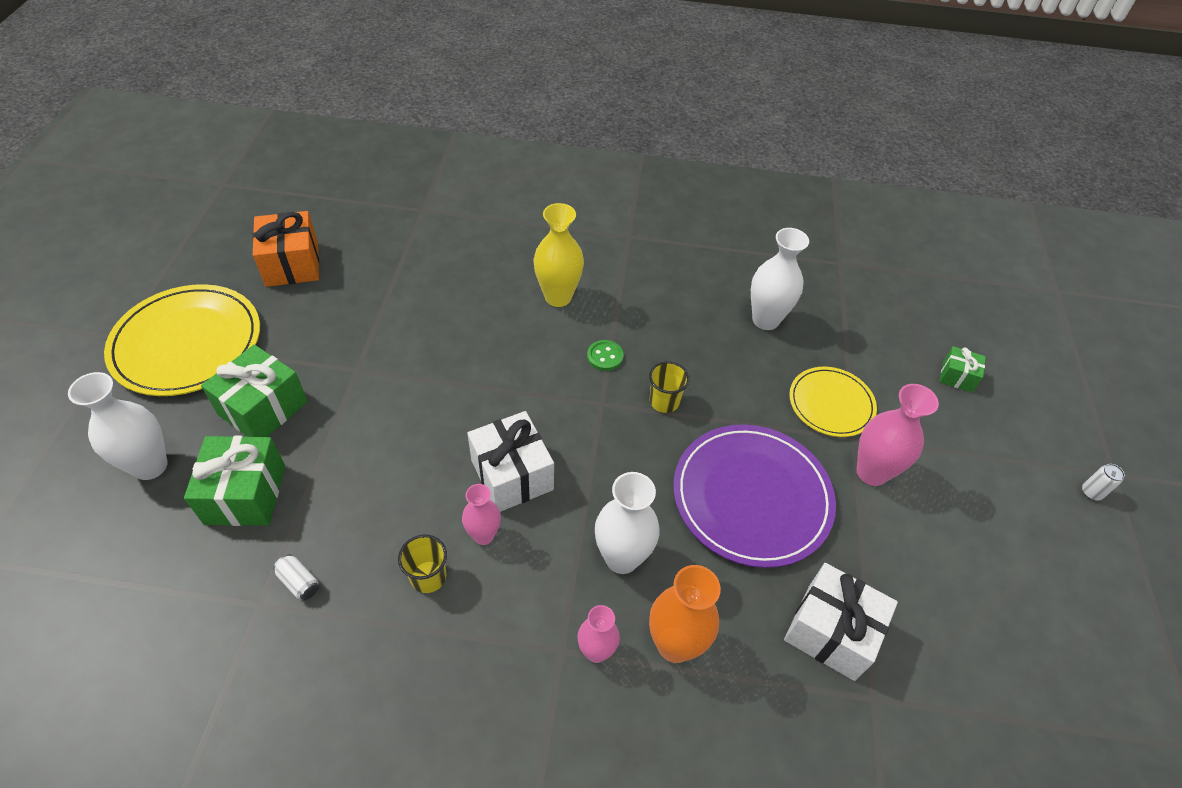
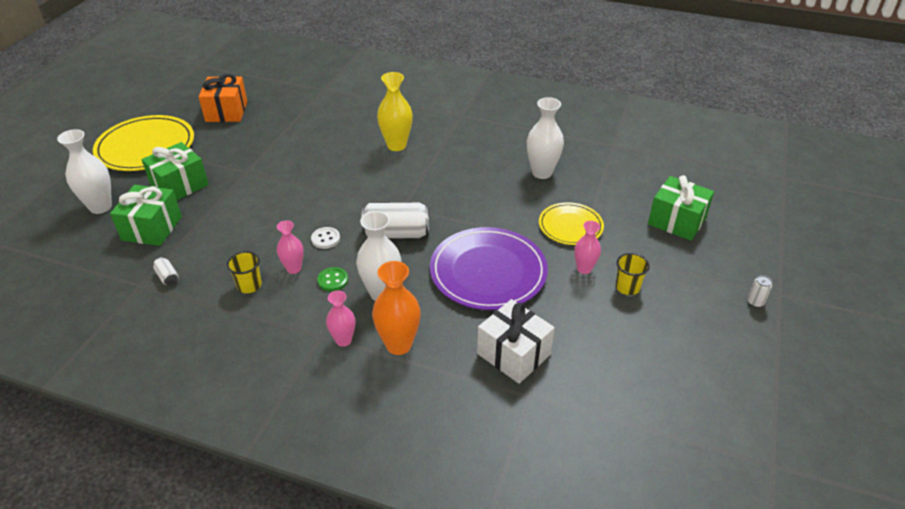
camera: 15 degrees right, 10 degrees down
white gift [467,411,554,512] -> white button [311,227,340,249]
green button [587,340,624,371] -> green button moved to [317,267,348,292]
yellow cup [649,361,690,413] -> yellow cup moved to [616,253,650,295]
pink vase [857,384,939,486] -> pink vase [574,221,601,274], size x0.62
green gift [940,346,986,393] -> green gift [648,175,714,241], size x1.84
none -> white can [361,203,429,239]

